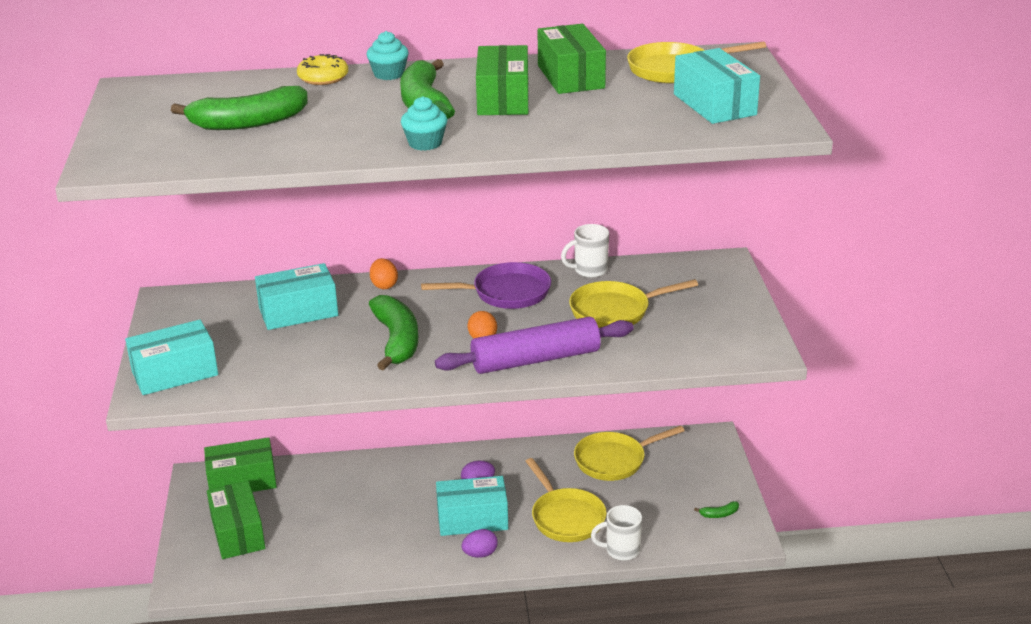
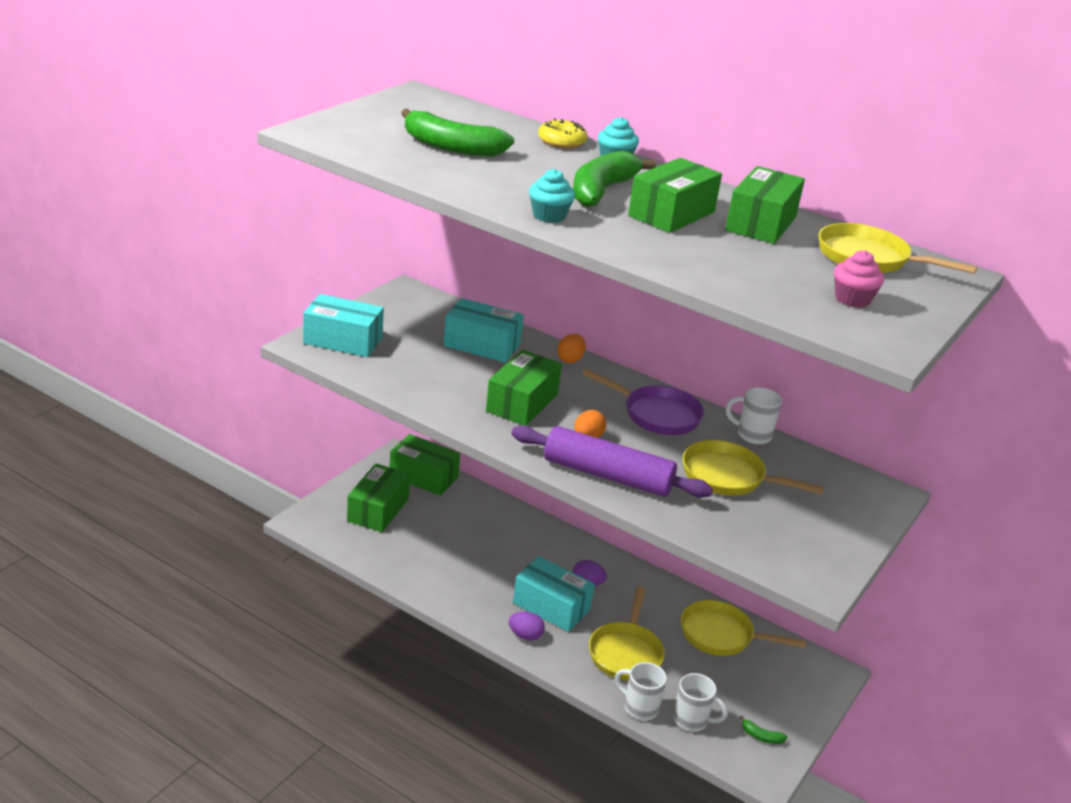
camera: 35 degrees right, 0 degrees up
green banana [369,295,418,370] -> green box [486,350,562,426]
turquoise box [674,48,760,124] -> pink cupcake [834,250,884,308]
none -> white mug [673,673,728,732]

